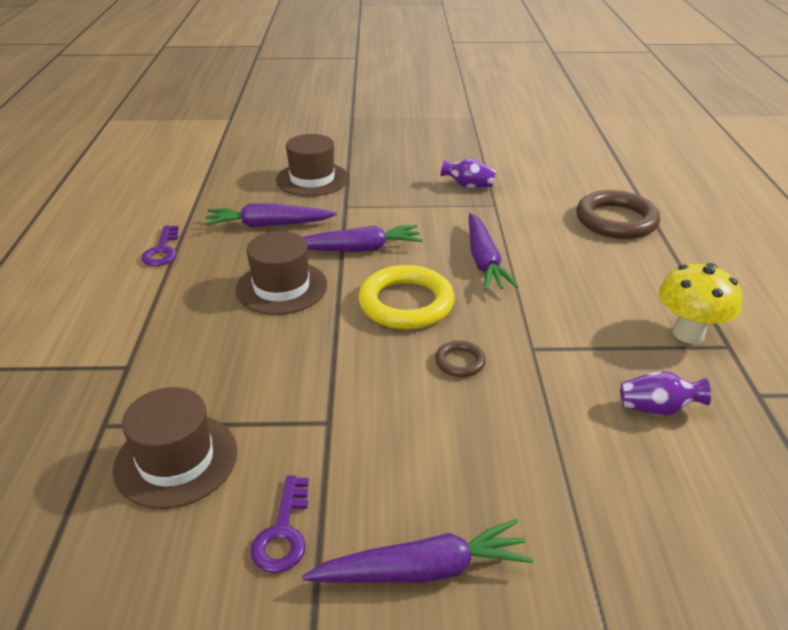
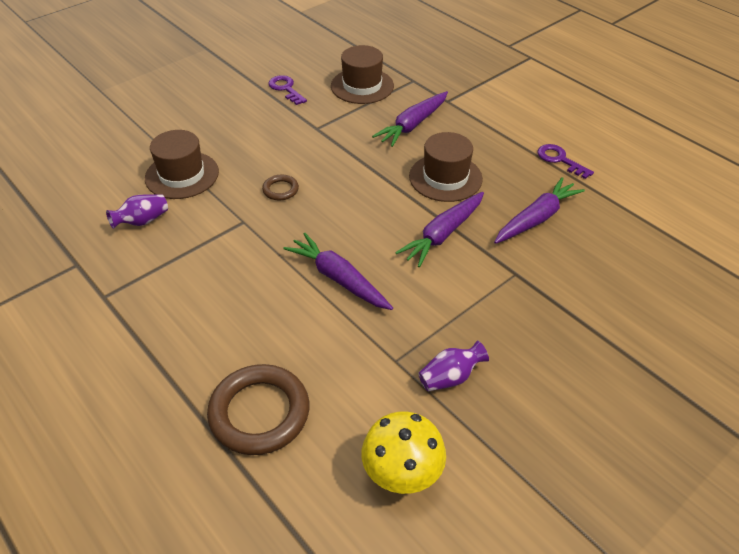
camera: 140 degrees right, 10 degrees up
brown hat [276,134,349,196] -> brown hat moved to [145,130,219,199]
purple carrot [302,519,533,583] -> purple carrot moved to [372,91,448,147]
yellow ring [358,265,455,329] -> none
yellow mushroom [659,263,742,344] -> yellow mushroom moved to [362,411,446,494]

